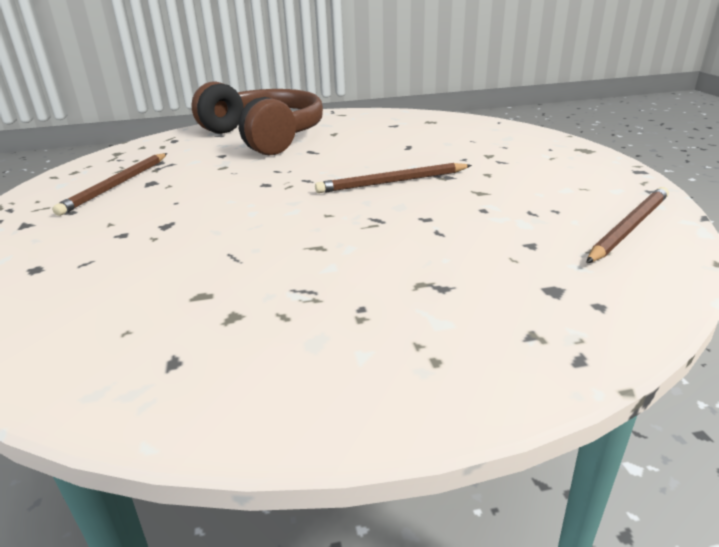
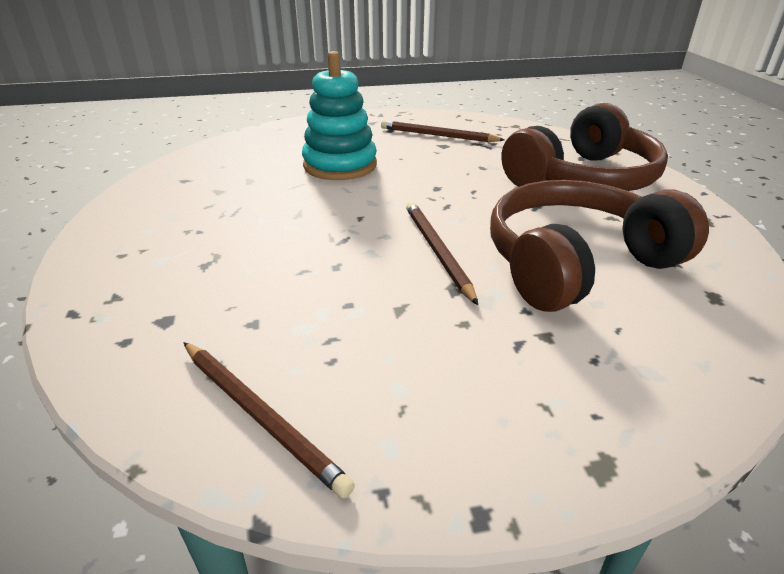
camera: 90 degrees right, 5 degrees up
none -> turquoise stacking toy [302,51,377,180]
none -> brown headphones [490,180,709,312]

